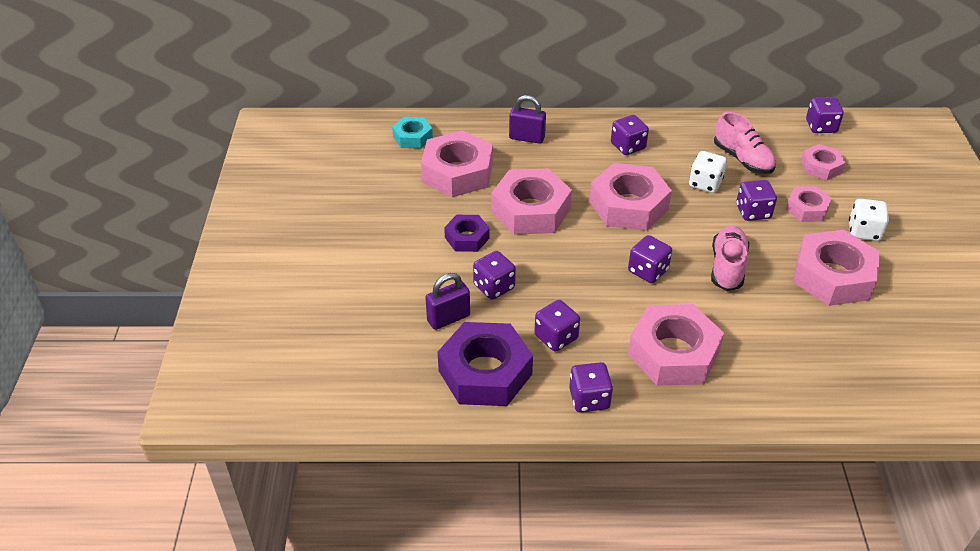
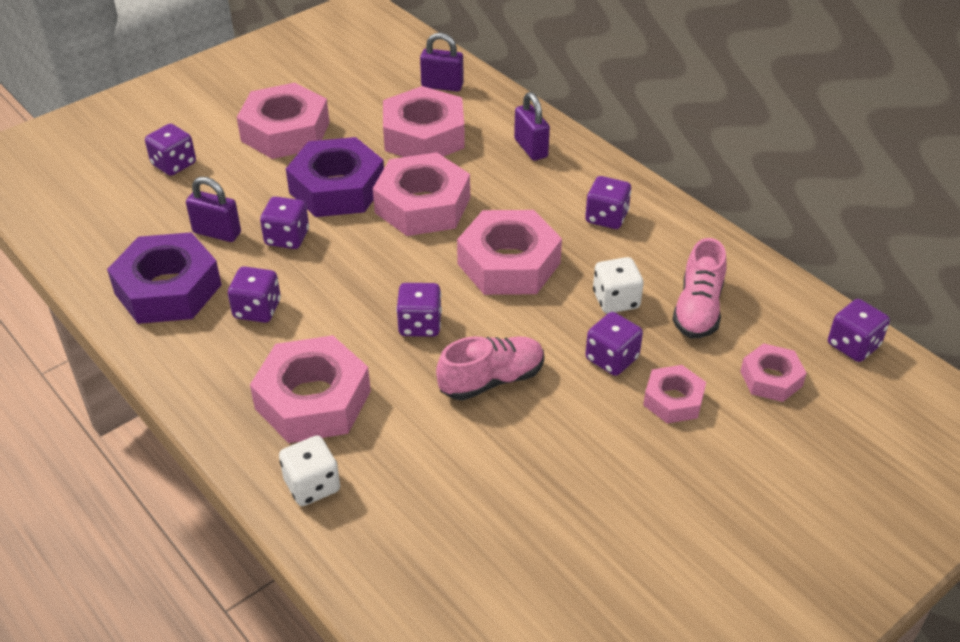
camera: 50 degrees right, 0 degrees up
turquoise nut [392,117,433,149] -> purple padlock [420,33,464,92]
purple nut [444,215,490,252] -> purple nut [286,137,384,217], size x1.83
purple dice [569,362,613,412] -> purple dice moved to [145,124,196,176]
pink nut [793,230,880,306] -> pink nut moved to [237,83,329,159]
white dice [849,199,889,241] -> white dice moved to [279,435,340,506]

